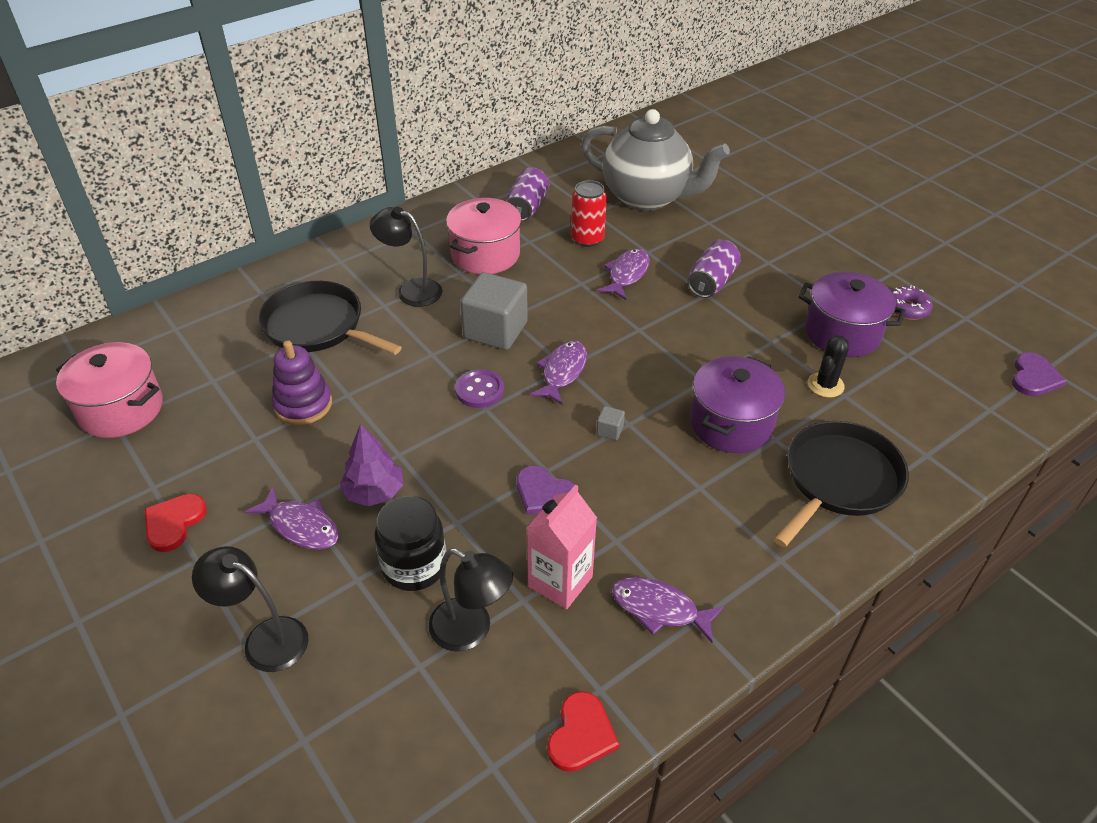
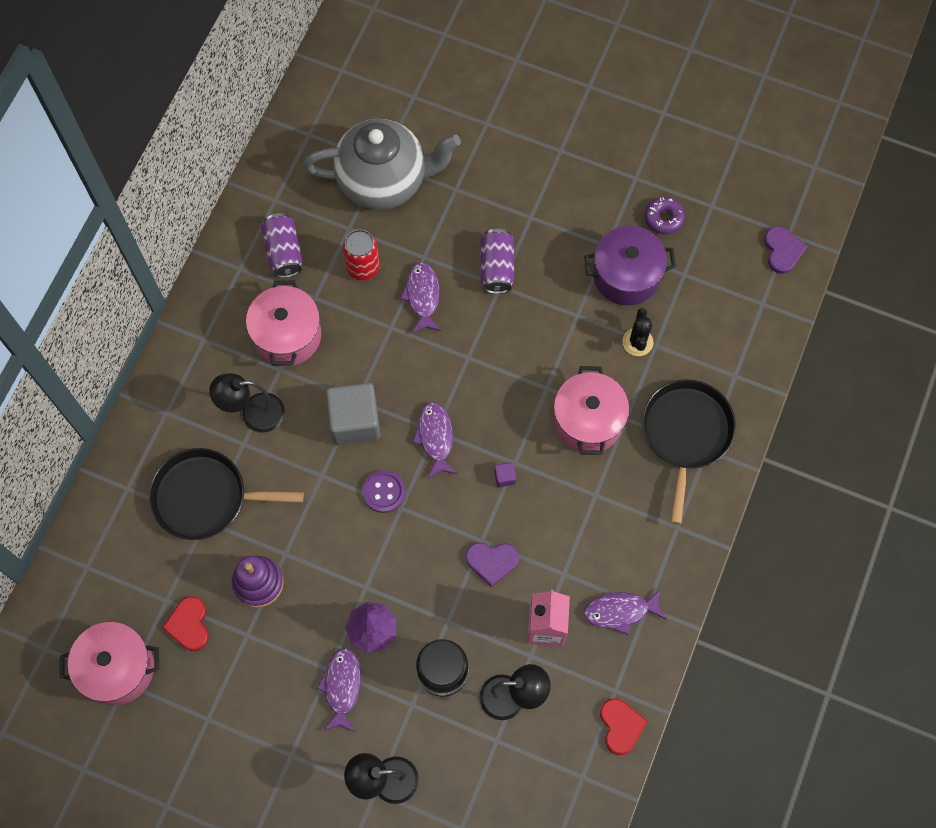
camera: 30 degrees left, 25 degrees up
red heart [145,494,207,552] -> red heart moved to [162,596,209,651]
purple fish [245,486,339,550] -> purple fish turned 90 degrees counterclockwise [317,648,361,732]
grey cube [596,406,625,440] -> purple cube [494,462,516,487]
purple pot [690,356,785,453] -> pink pot [554,366,629,455]

